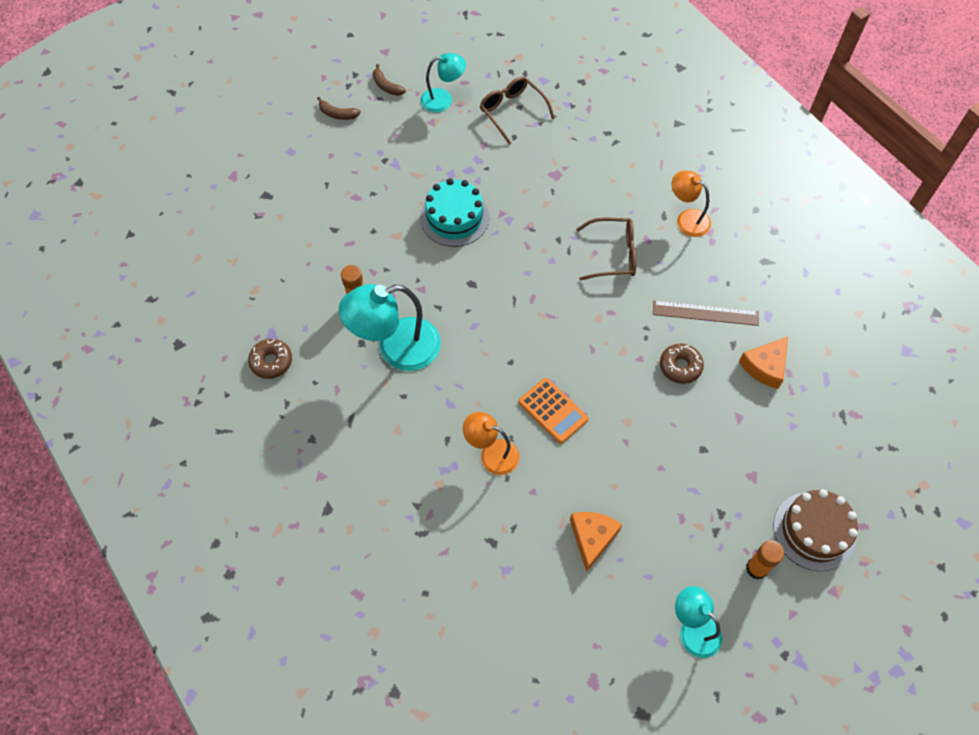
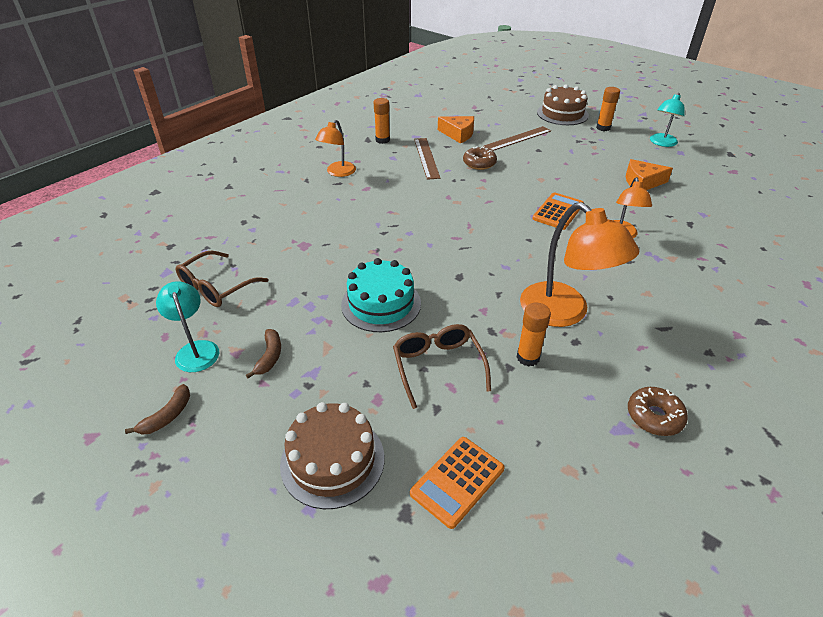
camera: 105 degrees left, 20 degrees down
brown banana [317,97,361,120] -> brown banana moved to [246,329,281,378]
turquoise lamp [339,284,441,371] -> orange lamp [520,202,639,327]
brown glasses [576,218,637,281] -> brown glasses moved to [393,324,491,409]
none -> brown cake [280,402,384,509]
none -> orange glue stick [374,98,390,144]
none -> orange calculator [410,437,504,529]
none -> brown ruler [484,126,551,151]

